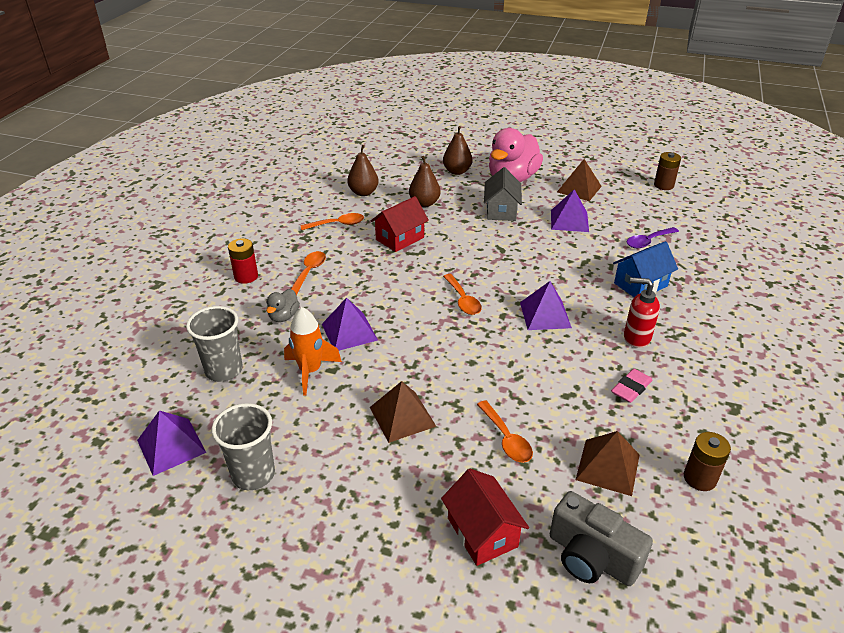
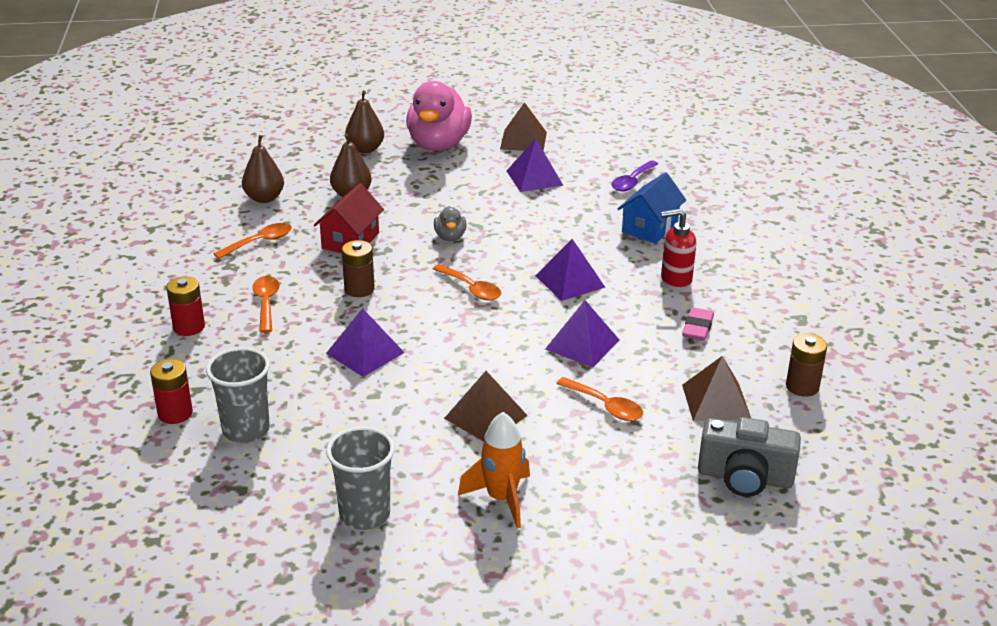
camera: 25 degrees left, 5 degrees down
purple pyramid [137,410,206,476] -> purple pyramid moved to [545,300,619,367]
grey duck [266,289,300,322] -> grey duck moved to [434,206,466,241]
orange rocket [284,307,342,395] -> orange rocket moved to [458,412,530,528]
red house [441,468,529,566] -> none
grey house [484,167,522,221] -> none
brown battery [654,152,681,190] -> brown battery moved to [342,240,375,297]
none -> red battery [150,359,193,424]

